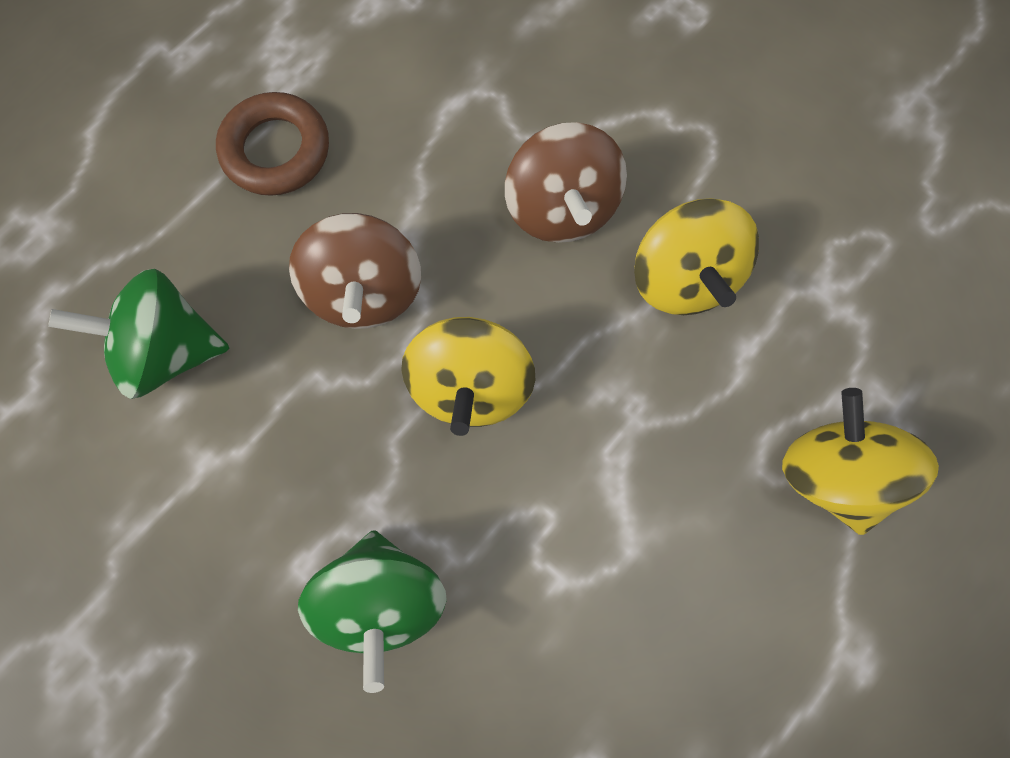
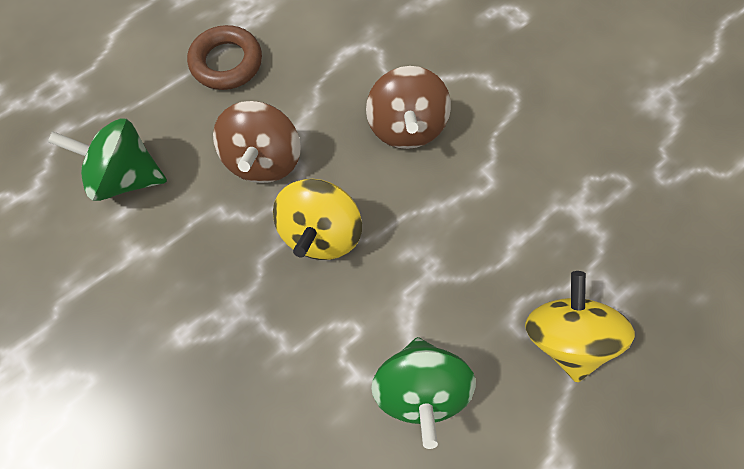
camera: 10 degrees right, 5 degrees down
green spinning top [298,531,447,693] -> green spinning top moved to [371,337,476,449]
yellow spinning top [634,198,759,315] -> none

